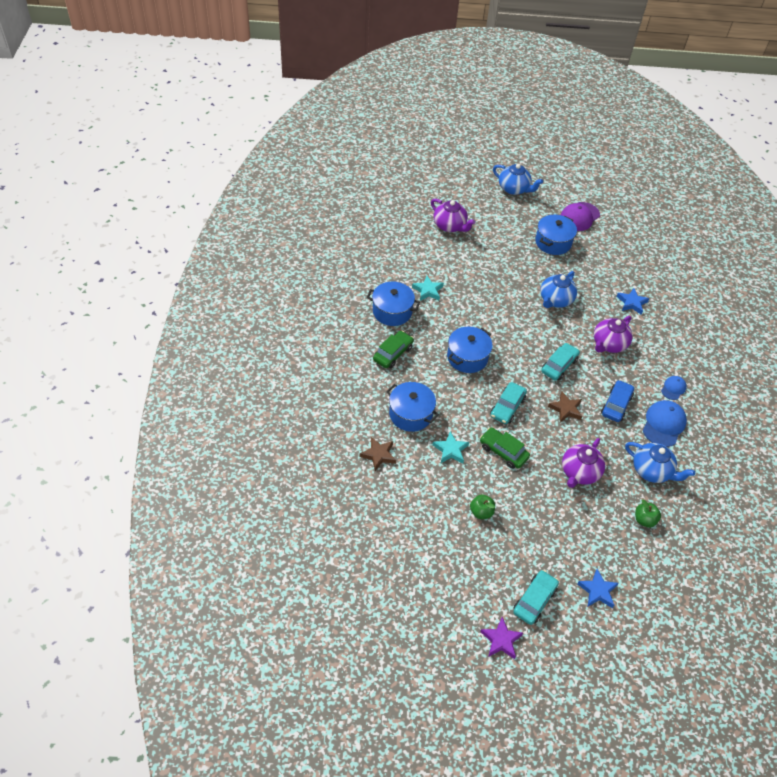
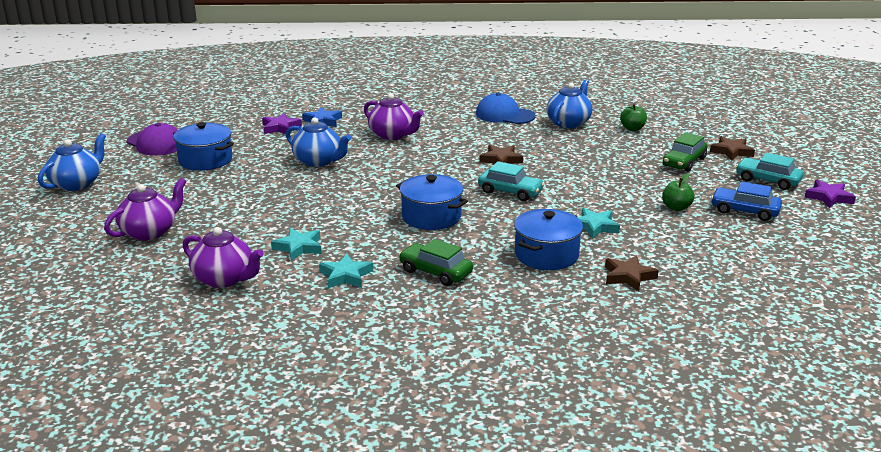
camera: 90 degrees left, 25 degrees down
blue pot [367,282,420,326] -> turquoise star [319,254,373,288]
green car [480,427,530,469] -> green car moved to [663,132,707,172]
turquoise car [541,343,580,381] -> none
purple teapot [562,438,605,488] -> purple teapot moved to [182,227,264,288]
blue star [577,569,619,608] -> brown star [710,136,755,161]
blue car [601,380,634,422] -> blue car moved to [711,182,782,221]
blue cap [661,376,687,400] -> none
none -> purple star [262,113,302,134]

